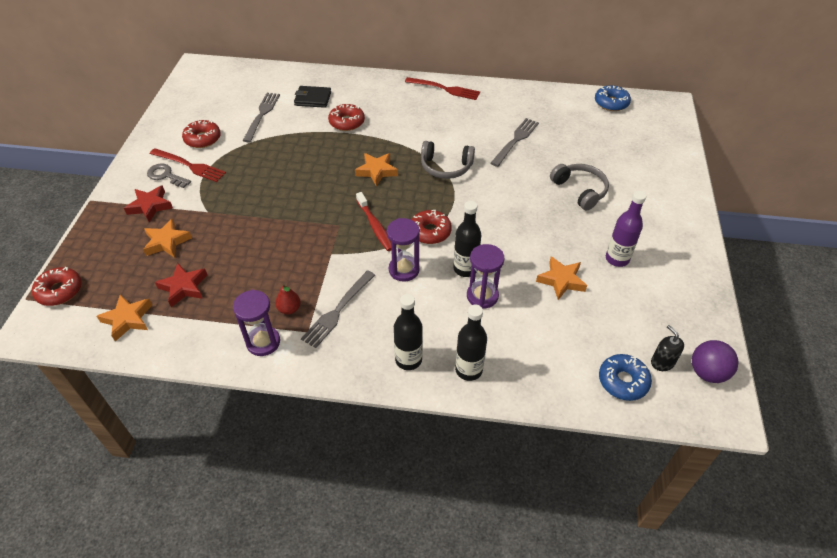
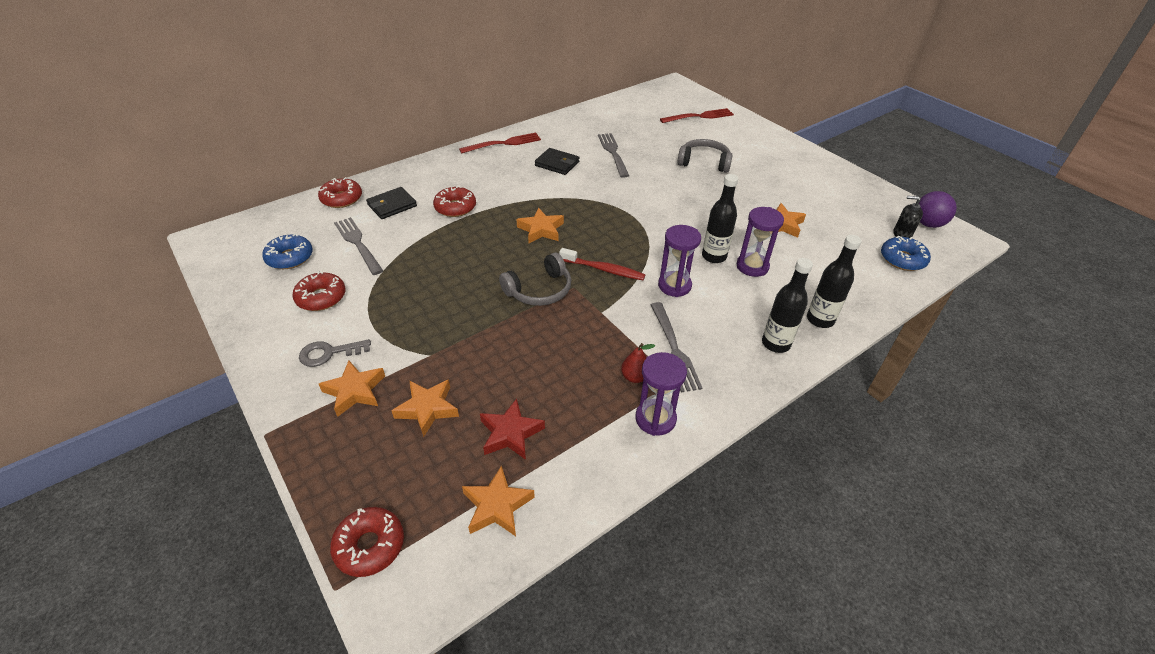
camera: 45 degrees left, 5 degrees down
red star [124,185,173,223] -> orange star [319,360,385,417]
red fork [150,148,226,182] -> red fork moved to [660,108,734,123]
red donut [411,210,452,244] -> red donut moved to [318,177,362,208]
grey headphones [421,141,475,179] -> grey headphones moved to [499,253,571,306]
blue donut [595,85,631,111] -> blue donut moved to [262,233,313,269]
purple bottle [606,191,646,267] -> none
none -> black wallet [535,148,580,175]

